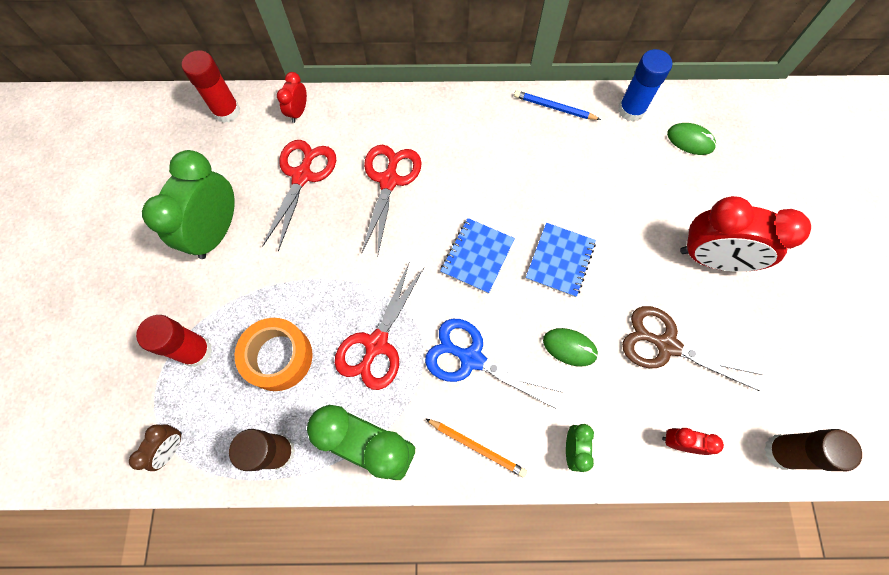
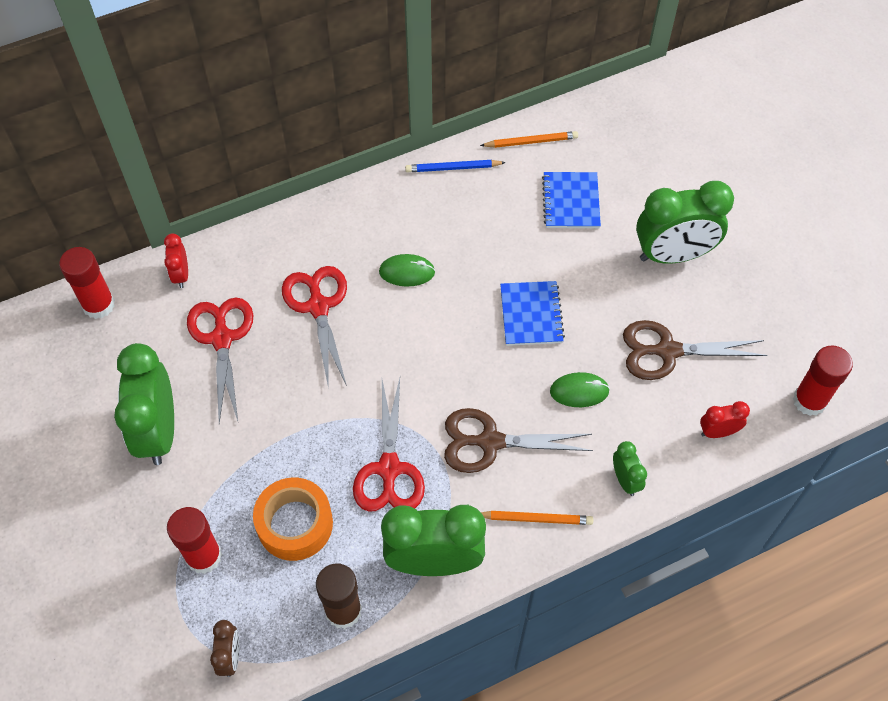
camera: 25 degrees left, 10 degrees down
blue scissors [425,319,561,408] -> brown scissors [444,408,593,473]
blue notebook [441,218,515,294] -> blue notebook moved to [542,172,601,228]
blue glue stick [618,49,672,122] -> orange pencil [480,131,578,148]
green mouse [667,123,716,155] -> green mouse moved to [379,254,435,287]
red clock [680,196,811,272] -> green clock [636,181,734,264]
brown glue stick [764,429,862,471] -> red glue stick [793,345,853,416]

